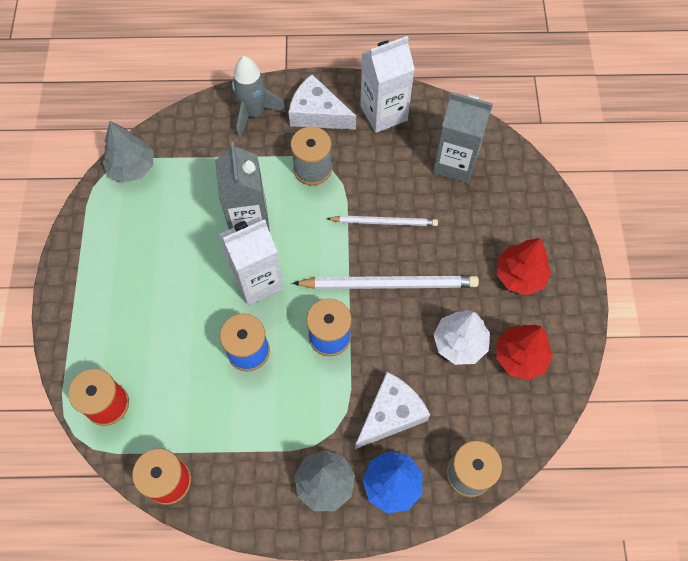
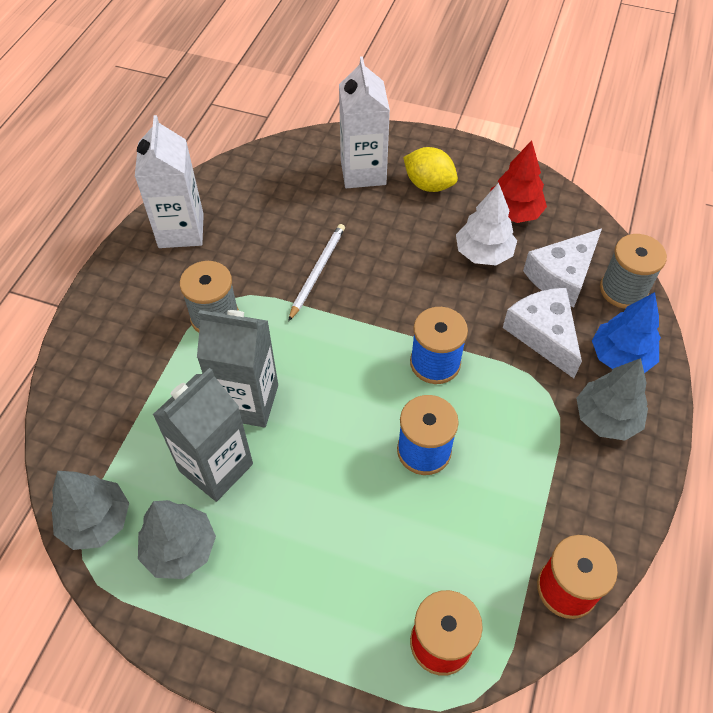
camera: 70 degrees left, 10 degrees down
white carton [219,217,284,305] -> white carton moved to [339,56,390,188]
grey rocket [232,56,286,138] -> none
white cheese [288,74,356,130] -> white cheese moved to [523,228,602,307]
white pencil [292,276,479,289] -> none
grey carton [433,92,493,184] -> grey carton moved to [153,368,253,502]
red tree [497,238,551,295] -> yellow lemon [403,147,458,192]
none -> grey tree [138,500,216,579]

